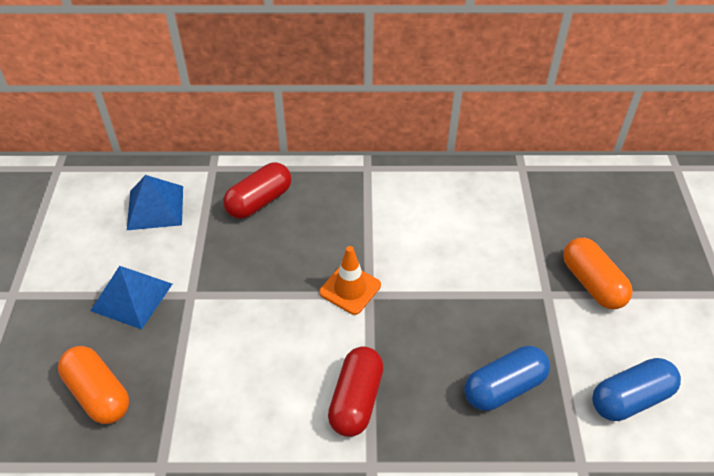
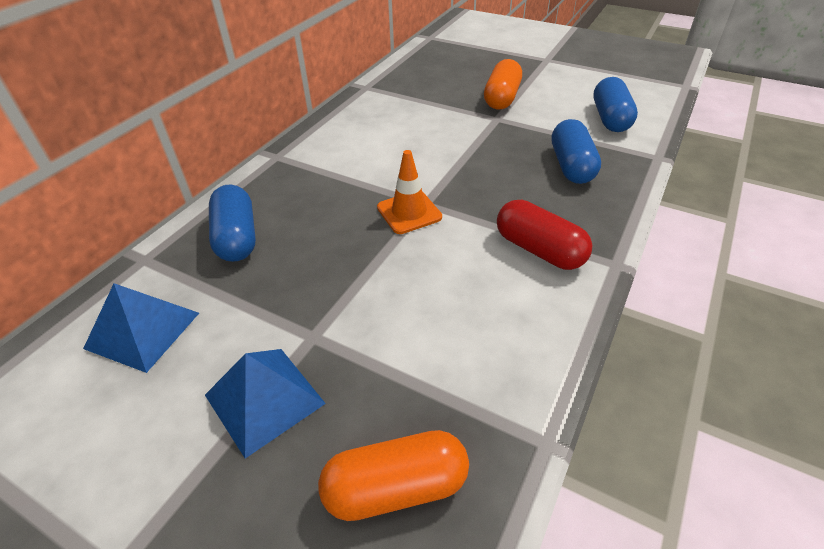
camera: 60 degrees left, 5 degrees down
red capsule [223,162,291,219] -> blue capsule [209,185,256,262]
orange capsule [563,238,633,309] -> orange capsule turned 75 degrees counterclockwise [484,59,522,109]

